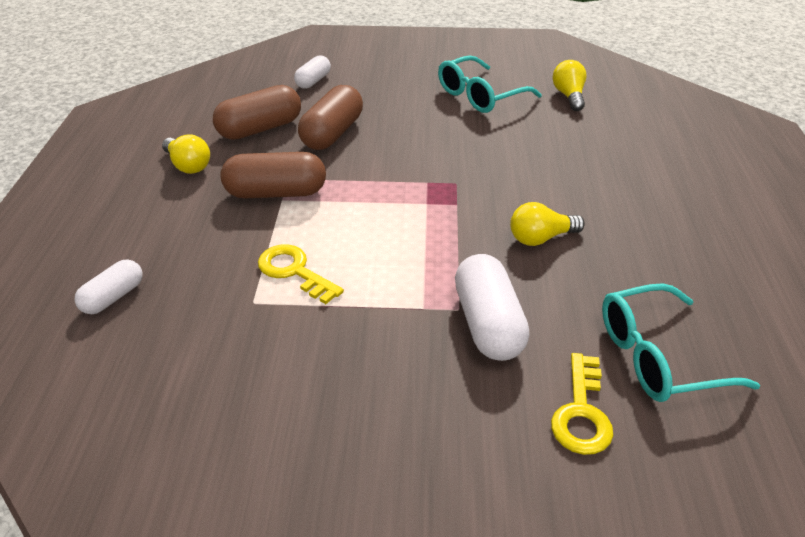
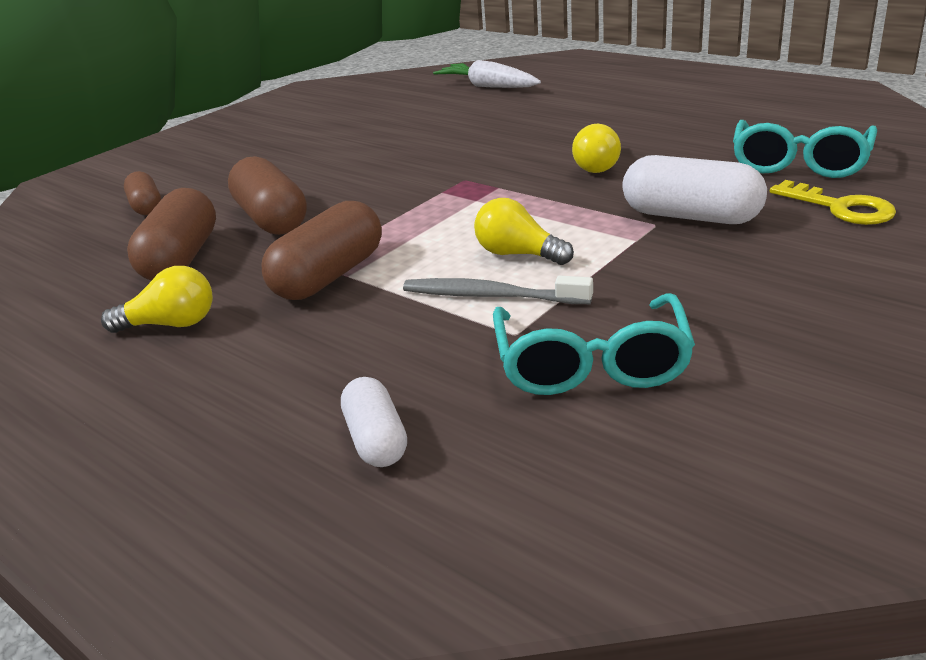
camera: 50 degrees left, 10 degrees down
yellow key [258,244,344,304] -> grey toothbrush [403,275,593,304]
white capsule [294,55,331,89] -> brown capsule [124,171,161,215]
turquoise glasses [438,56,542,113] -> turquoise glasses moved to [493,293,695,395]
yellow light bulb [553,60,586,111] -> yellow light bulb moved to [474,198,574,265]
none -> white carrot [433,60,541,88]

